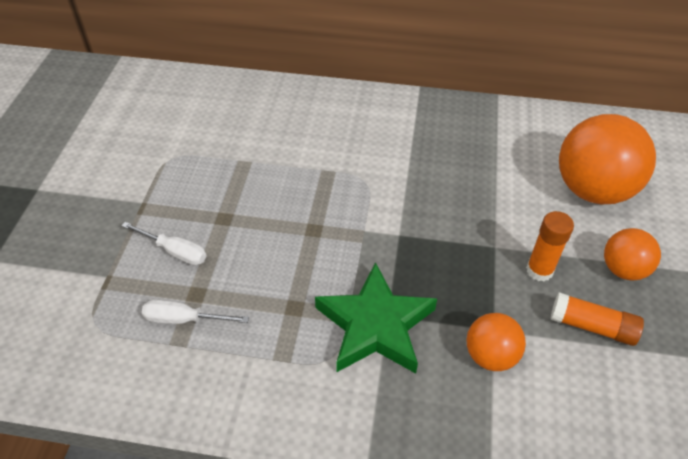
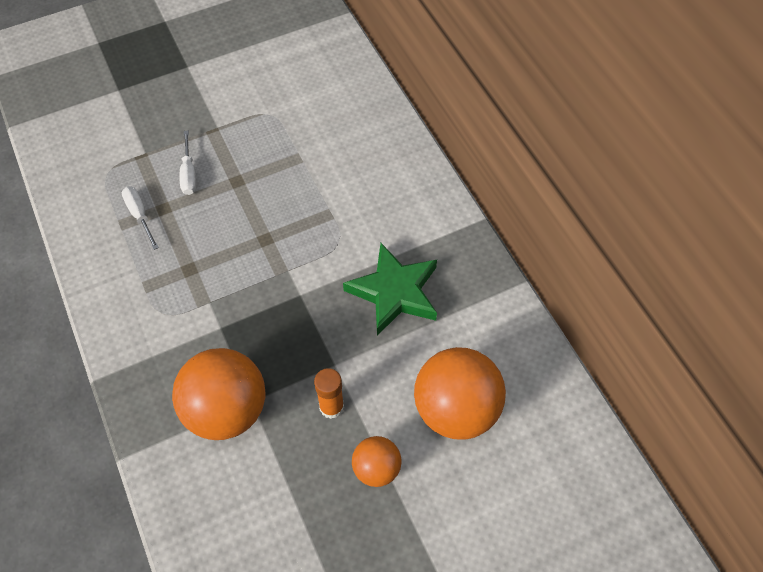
camera: 55 degrees right, 10 degrees up
green star [315,262,437,373] -> green star moved to [343,243,437,336]
orange ball [466,313,526,371] -> orange ball [172,348,266,440], size x1.87
orange glue stick [550,292,644,346] -> none

